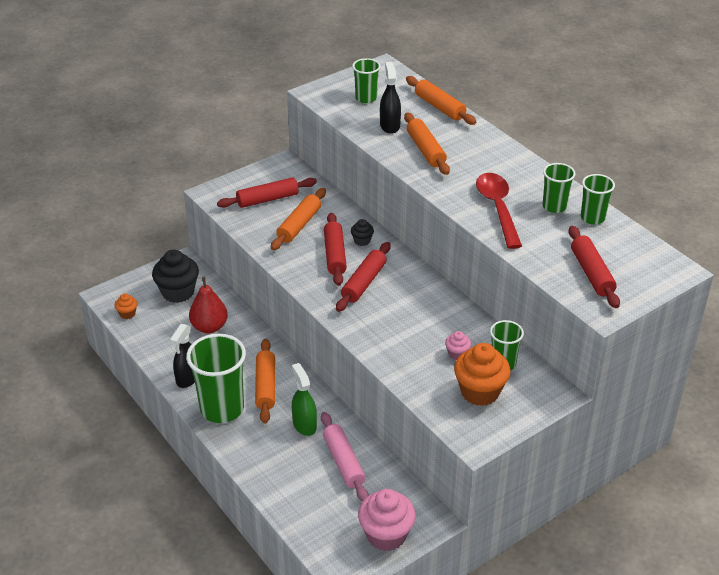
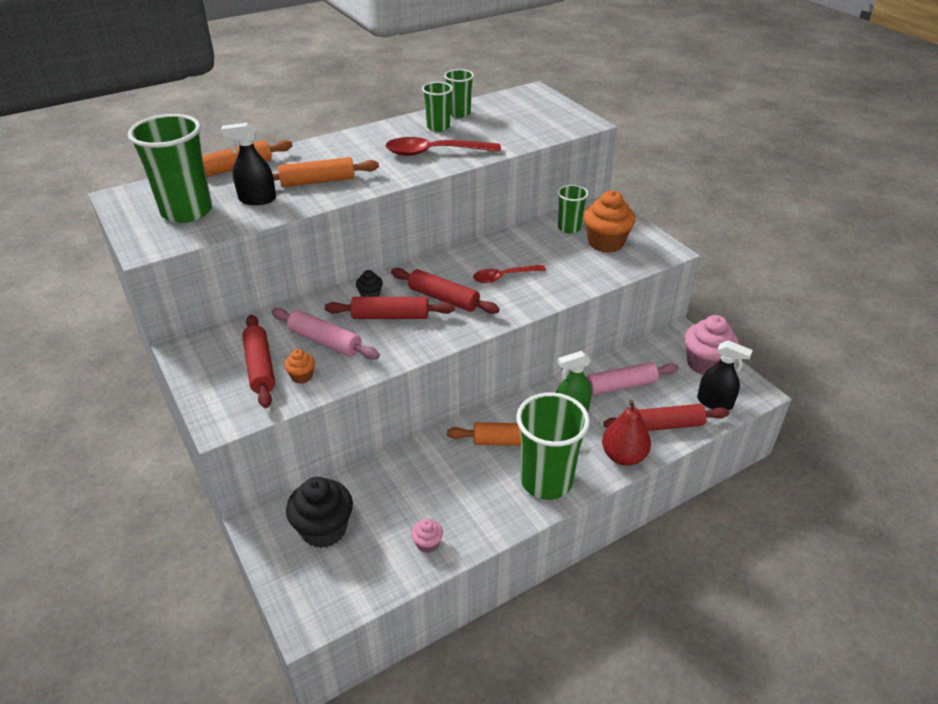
camera: 85 degrees left, 0 degrees up
orange cupcake [115,294,137,319] -> orange cupcake moved to [284,349,315,384]
black spray bottle [170,324,195,388] -> black spray bottle moved to [697,340,753,410]
red pear [189,277,228,333] -> red pear moved to [602,400,651,466]
orange rolling pin [271,188,326,250] -> pink rolling pin [271,308,380,360]
green cup [352,58,381,103] -> green cup [128,114,212,223], size x1.83
pink cupcake [445,331,471,360] -> pink cupcake moved to [411,519,443,553]
red rolling pin [568,226,620,308] -> red rolling pin moved to [604,404,729,431]
none -> red spoon [473,265,546,283]

